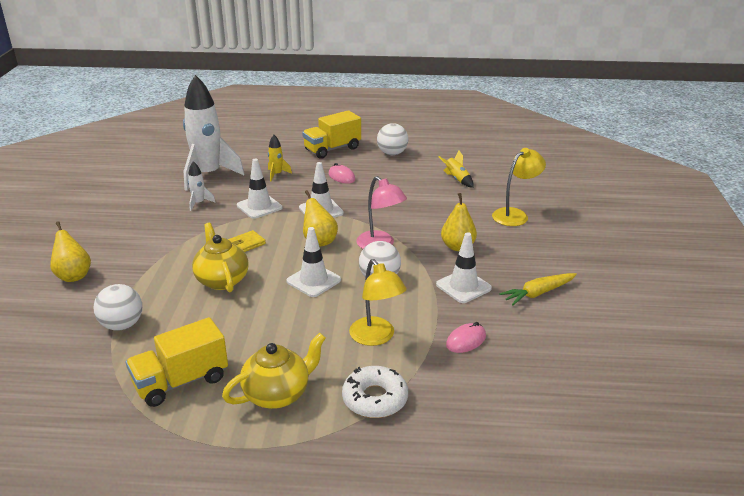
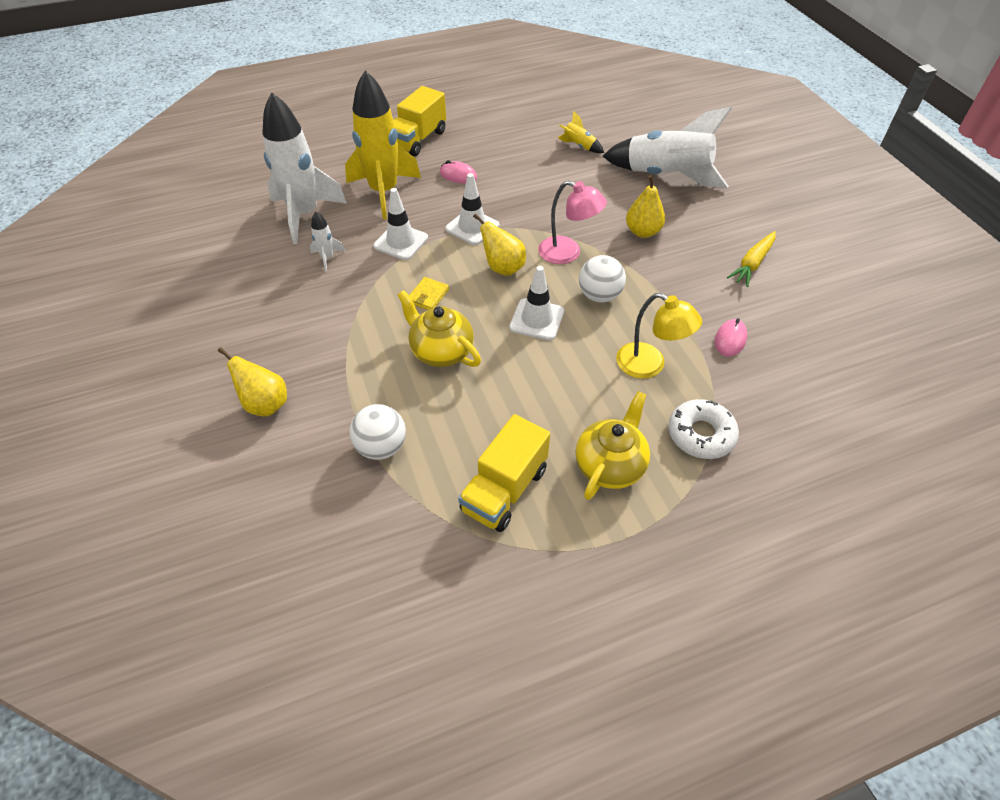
camera: 25 degrees left, 20 degrees up
yellow rocket [268,135,292,181] -> yellow rocket [345,70,421,219], size x2.36
white ball [377,123,408,155] -> none
white traffic cone [436,232,492,303] -> none
yellow lamp [492,148,546,226] -> white rocket [603,107,732,188]

